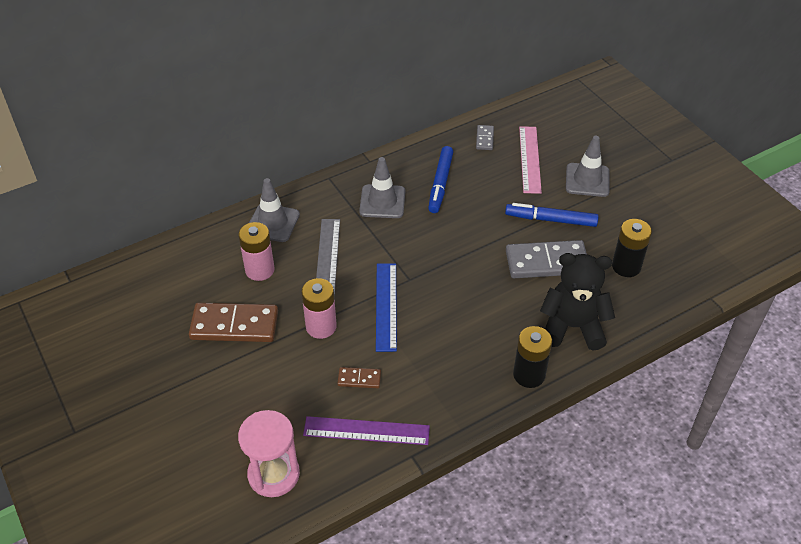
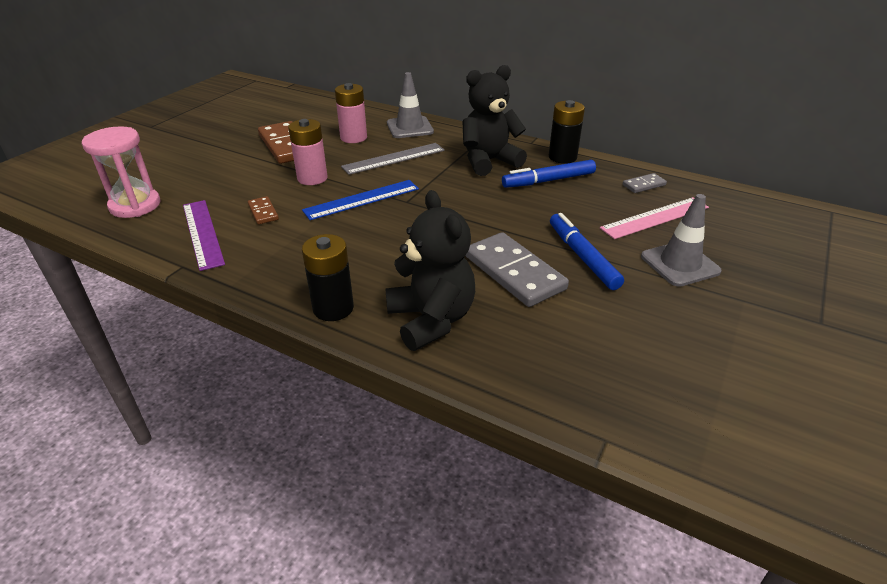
camera: 60 degrees right, 10 degrees down
grey traffic cone [359,157,405,218] -> black teddy bear [462,65,527,176]
black battery [612,219,652,277] -> black battery moved to [549,100,585,164]

